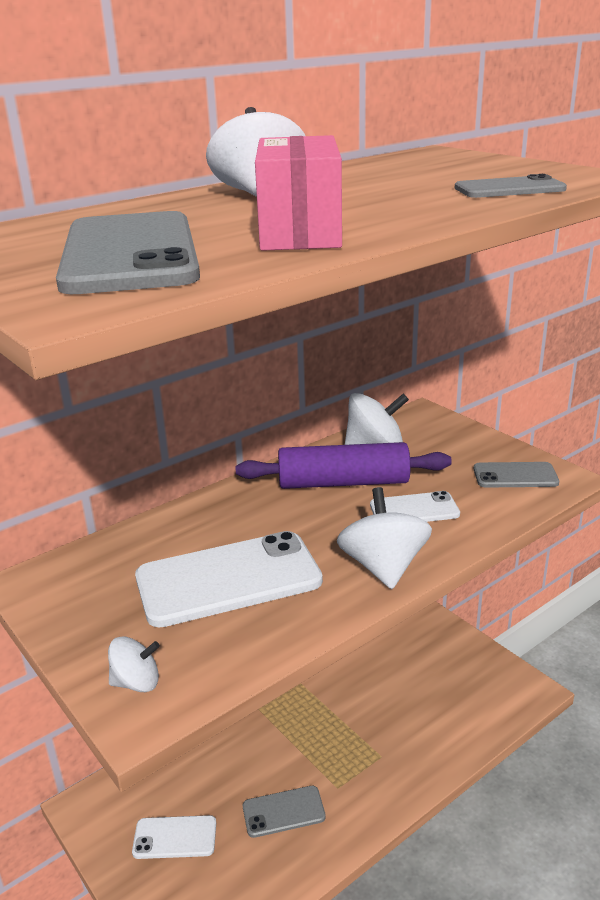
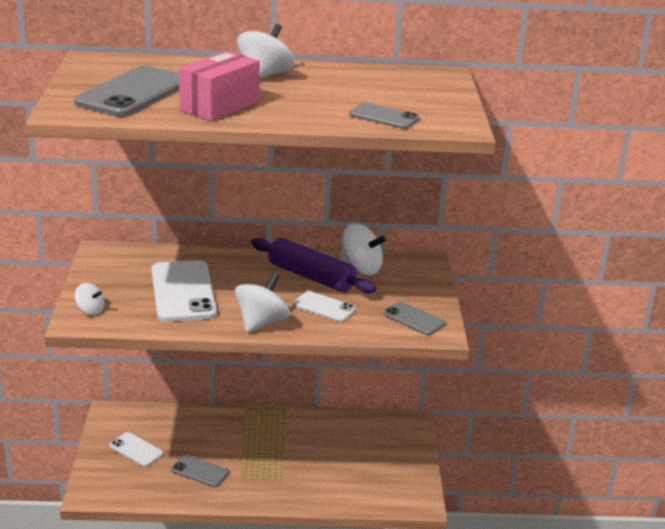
camera: 35 degrees right, 0 degrees up
white phone [135,531,323,628] -> white phone turned 60 degrees clockwise [151,260,217,322]

